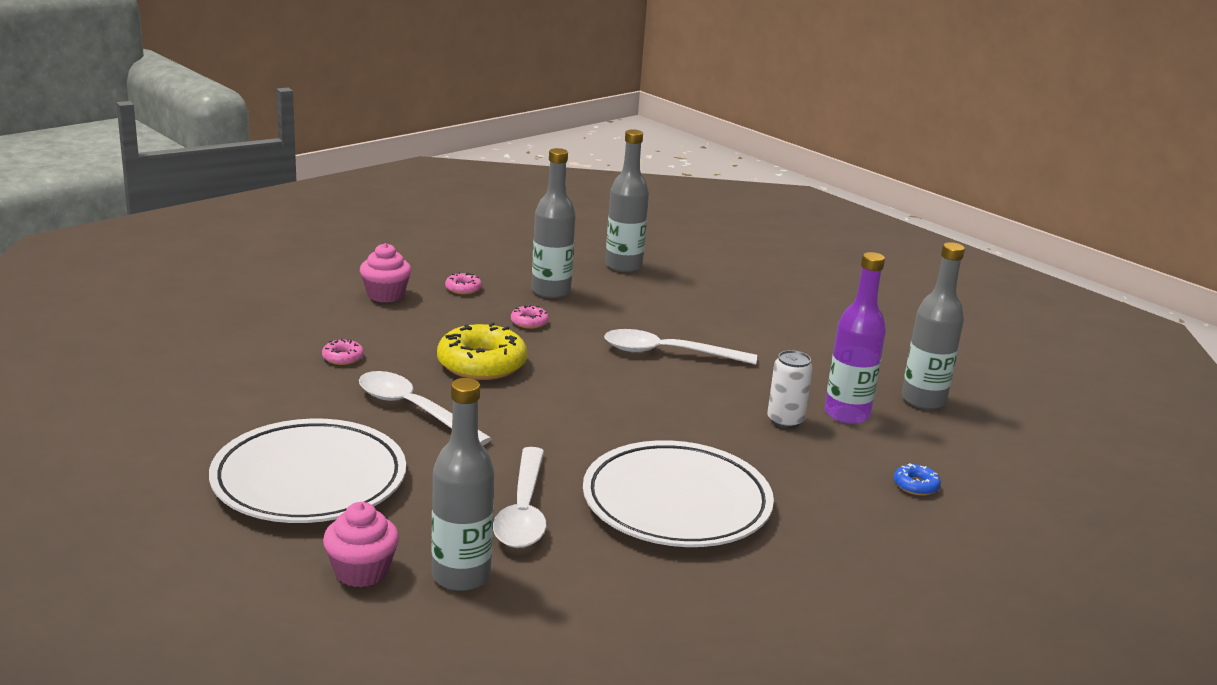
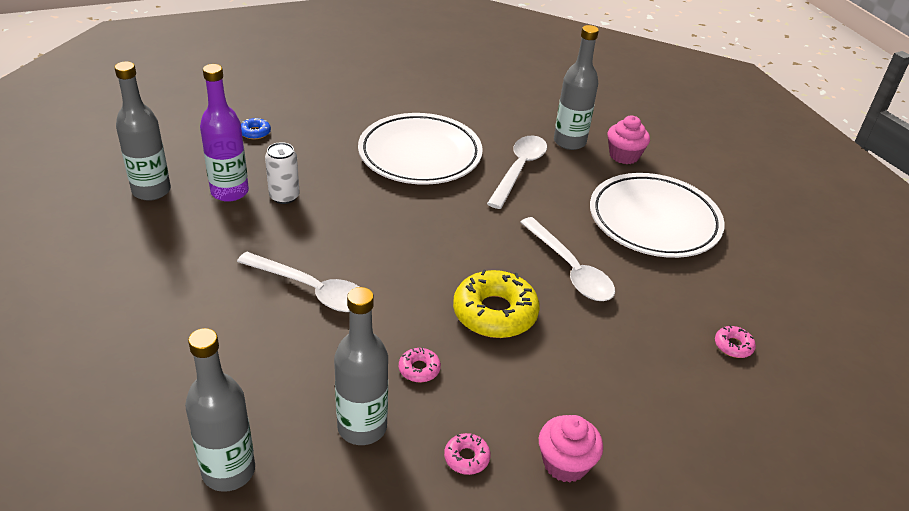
camera: 160 degrees left, 15 degrees up
pink donut [322,339,364,365] -> pink donut moved to [715,325,756,358]

